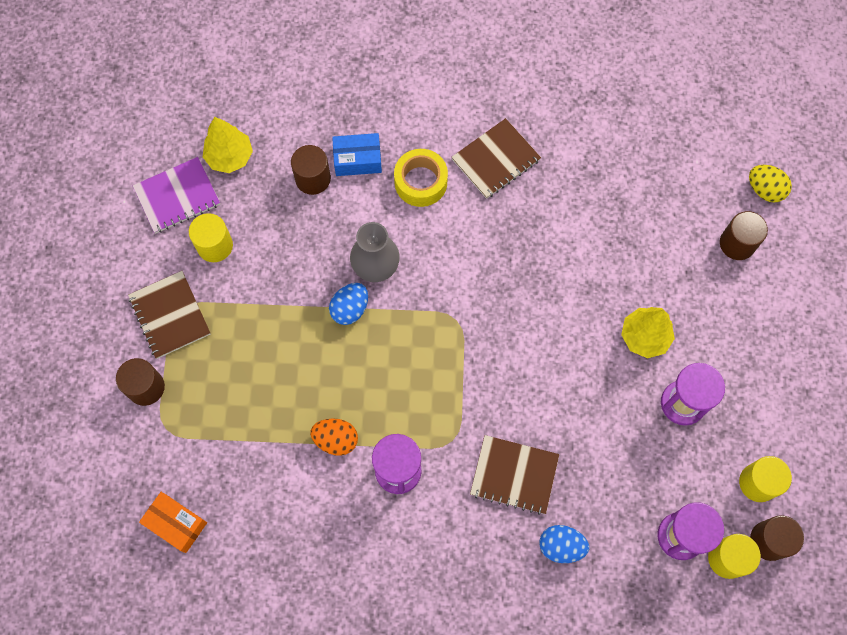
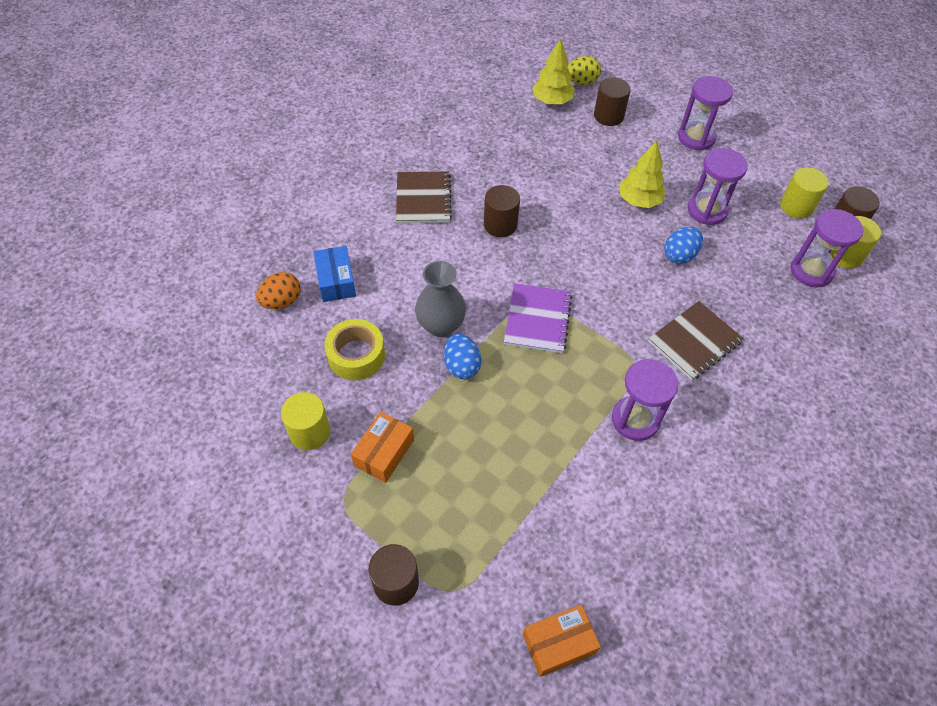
camera: 55 degrees left, 15 degrees down
brown notebook [128,271,210,359] -> none
purple notebook [133,157,220,234] -> purple notebook moved to [504,283,572,353]
yellow tree [203,117,253,173] -> yellow tree moved to [532,38,575,105]
brown cylinder [291,145,331,195] -> brown cylinder moved to [484,185,520,237]
orange egg [310,418,358,456] -> orange egg moved to [256,272,301,309]
blue box [332,133,382,176] -> blue box turned 45 degrees counterclockwise [314,246,356,302]
yellow tape [394,149,448,207] -> yellow tape moved to [325,319,385,380]
blue egg [540,525,589,563] -> blue egg moved to [664,227,703,264]
none -> orange box [351,411,414,483]
none -> purple hourglass [678,76,733,151]

